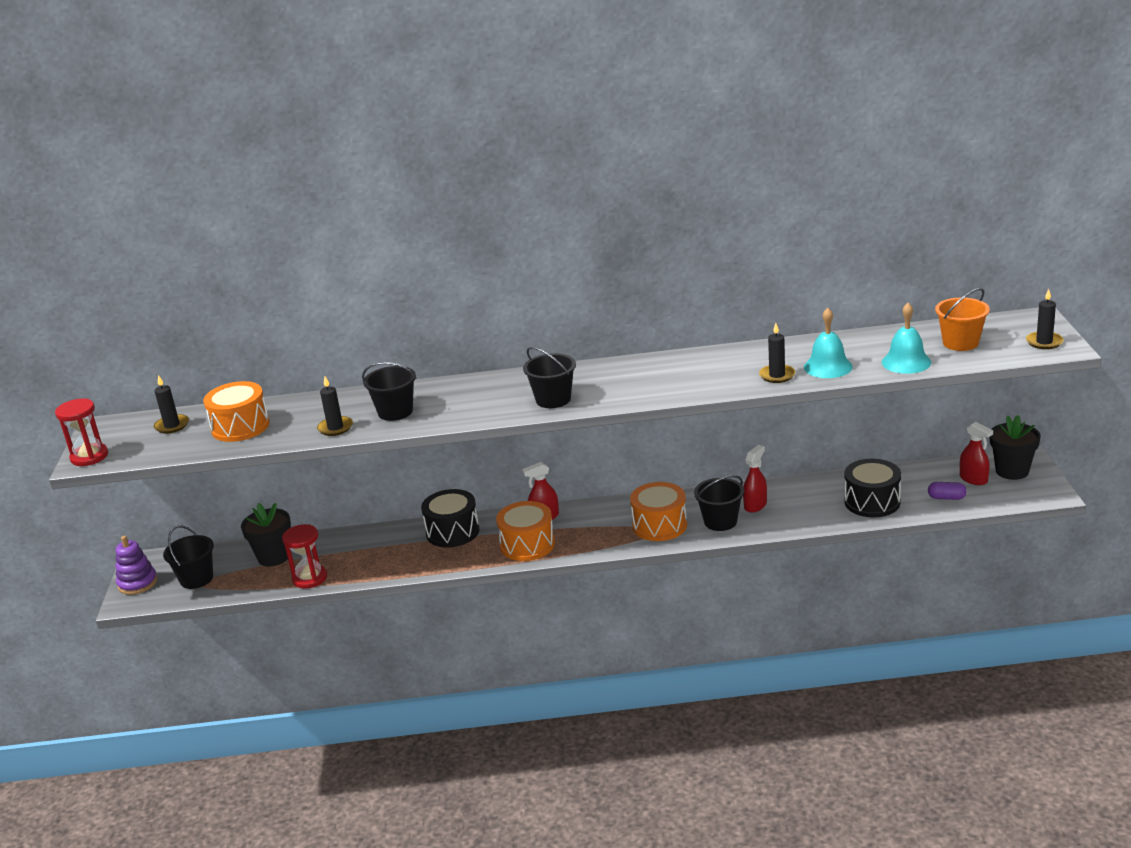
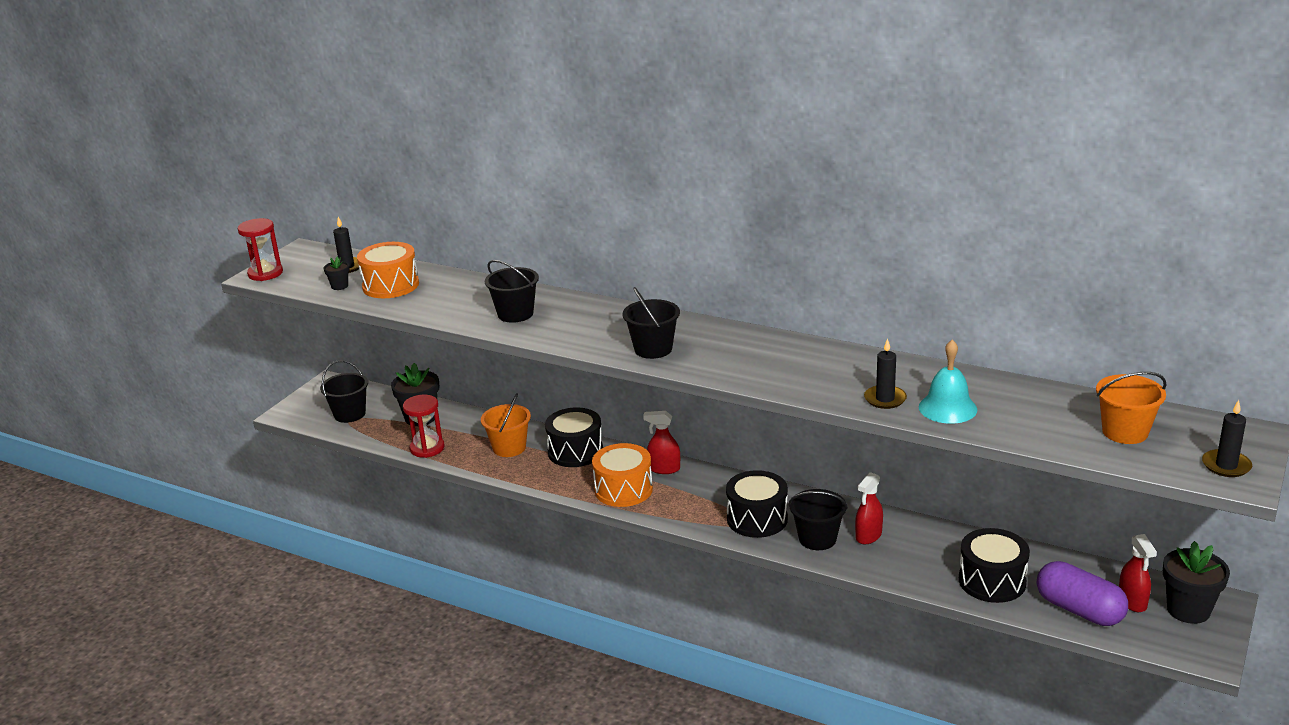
camera: 30 degrees right, 0 degrees up
purple stacking toy [115,536,157,595] -> none
black candle [317,377,353,436] -> none
orange drum [630,482,687,541] -> black drum [726,470,788,538]
red spray bottle [743,445,767,513] -> red spray bottle turned 150 degrees clockwise [855,472,883,544]
turquoise bell [882,303,931,374] -> none
purple capsule [928,482,967,500] -> purple capsule [1037,561,1128,626], size x2.02
none -> black flower pot [324,257,349,290]
none -> orange bucket [481,393,531,457]

